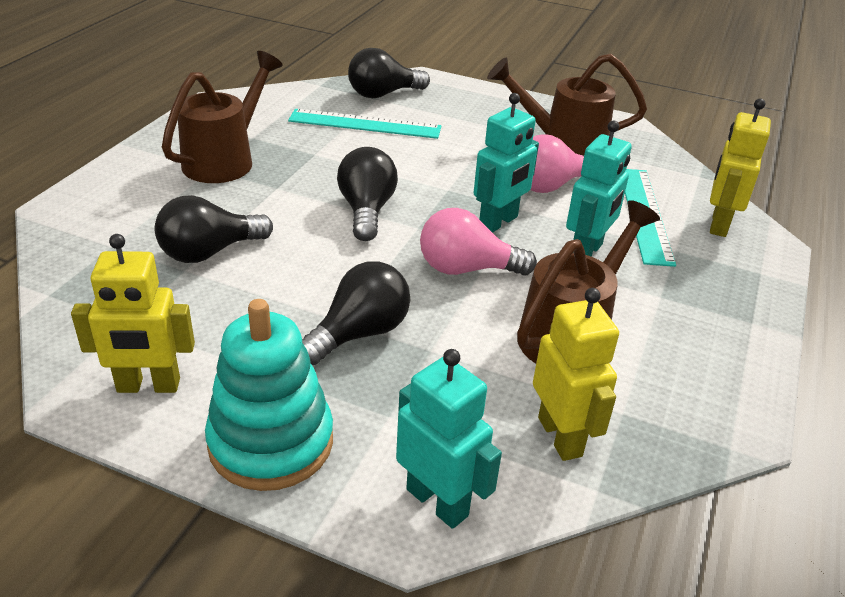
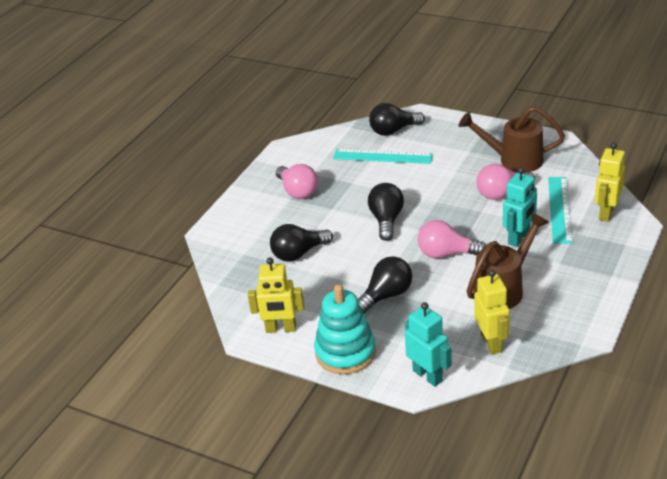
camera: 10 degrees right, 0 degrees up
brown watering can [162,51,283,183] -> pink light bulb [276,164,318,199]
turquoise robot [474,93,539,233] -> none

